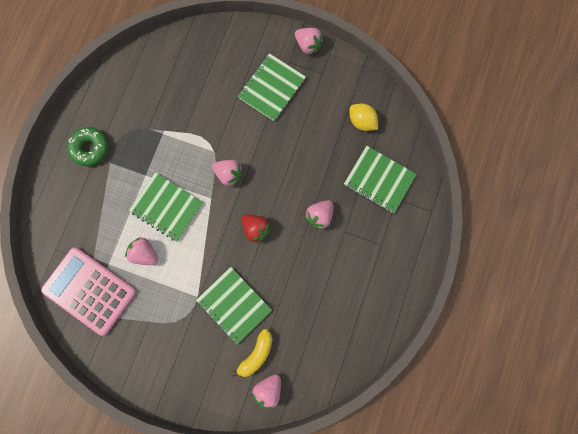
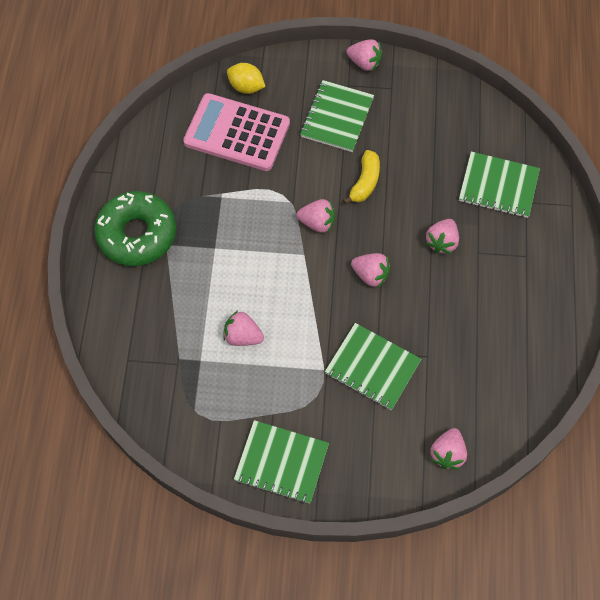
camera: 15 degrees left, 15 degrees down
pink calculator [41,247,137,336] -> pink calculator moved to [183,93,290,171]
green donut [67,127,109,166] -> green donut [94,191,176,266], size x1.60
green notebook [129,172,203,241] -> green notebook moved to [234,420,329,504]
yellow banana [231,329,273,377] -> yellow banana moved to [343,150,380,204]
red strawberry [242,214,272,243] -> pink strawberry [351,253,391,288]
yellow lemon [350,104,378,131] -> yellow lemon moved to [227,63,265,94]

